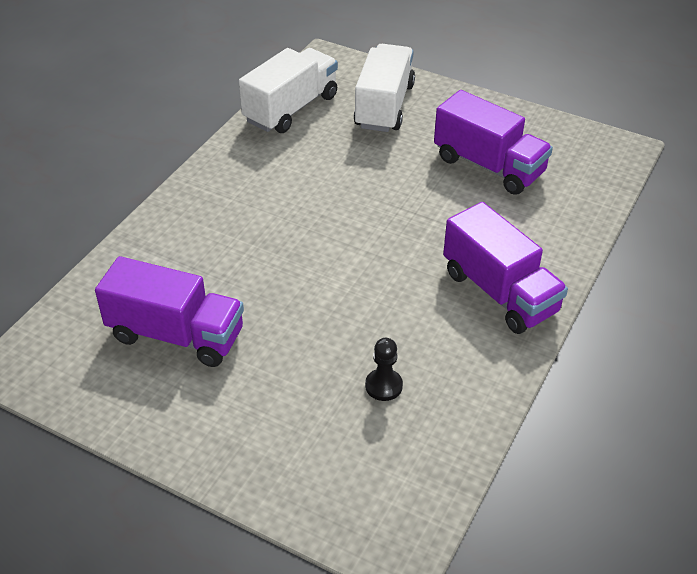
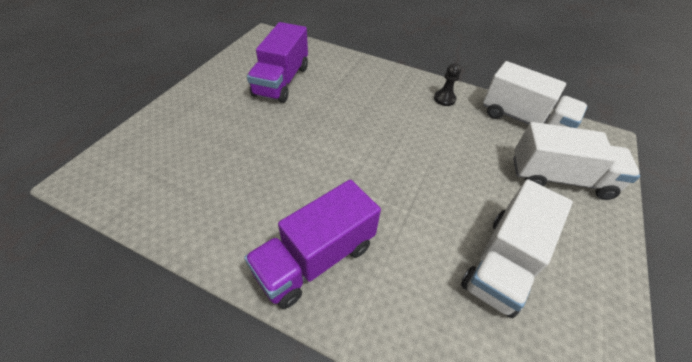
camera: 85 degrees right, 5 degrees up
black pawn [365,338,403,401] -> black pawn moved to [434,63,461,106]
purple truck [434,90,553,195] -> white truck [461,179,573,318]

